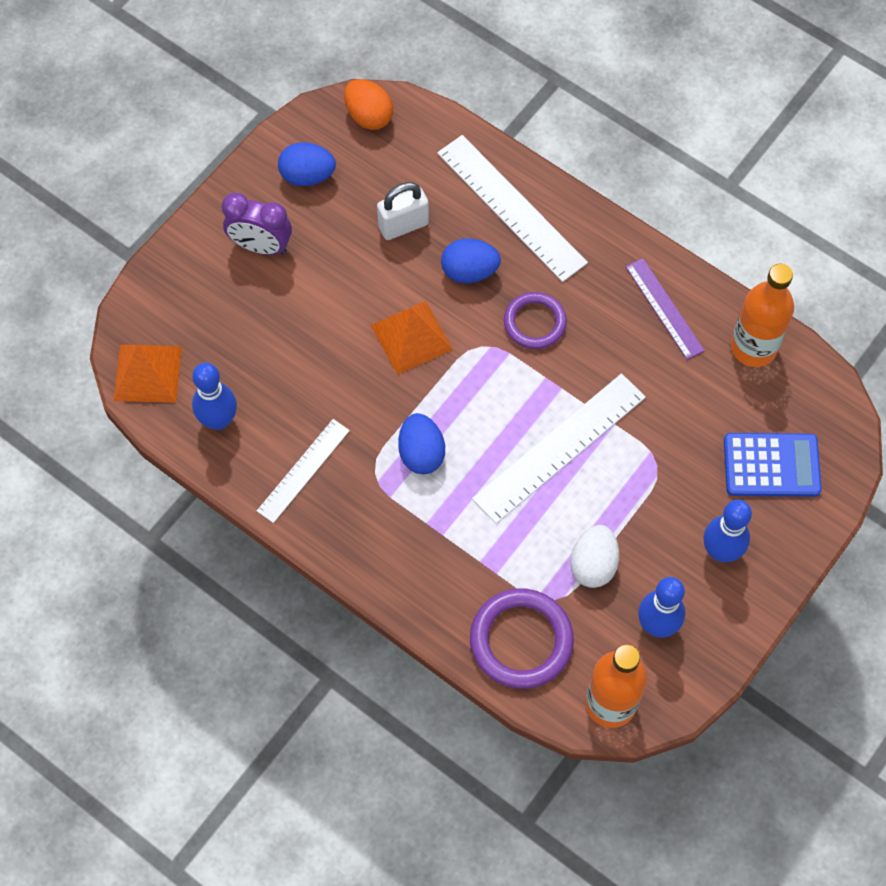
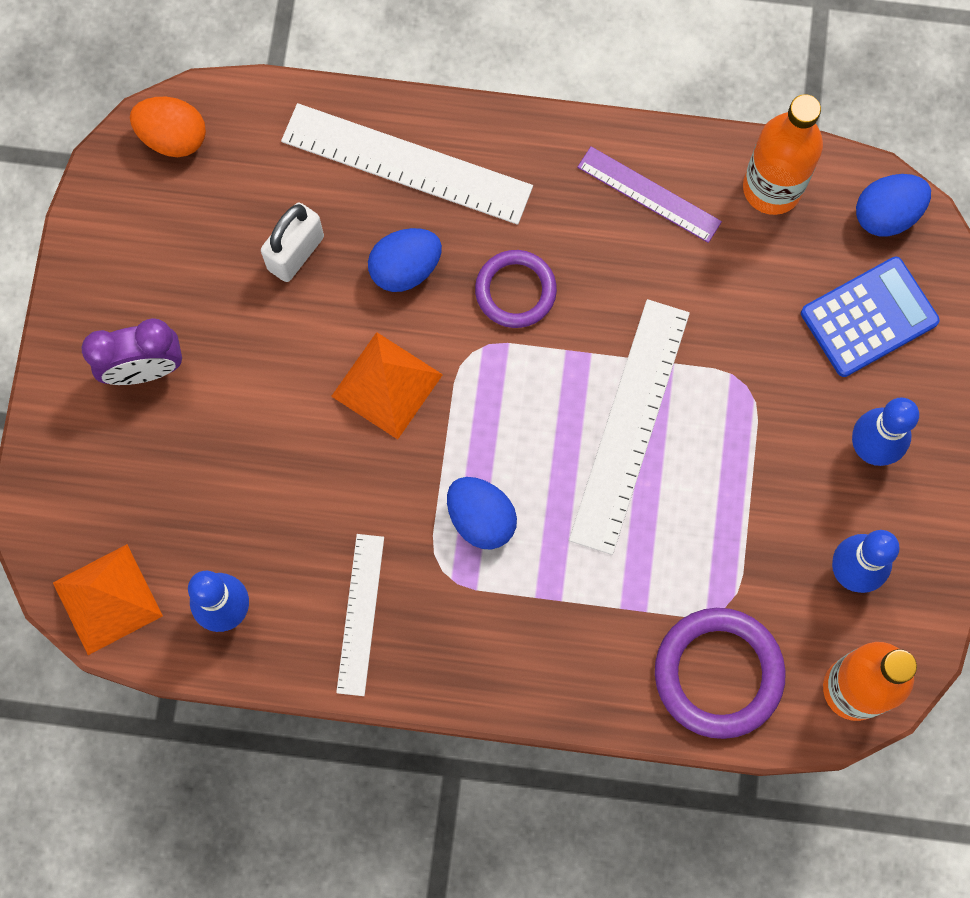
camera: 30 degrees left, 10 degrees up
blue egg [278,143,336,186] -> blue egg moved to [856,174,931,237]
white egg [570,525,619,588] -> none

